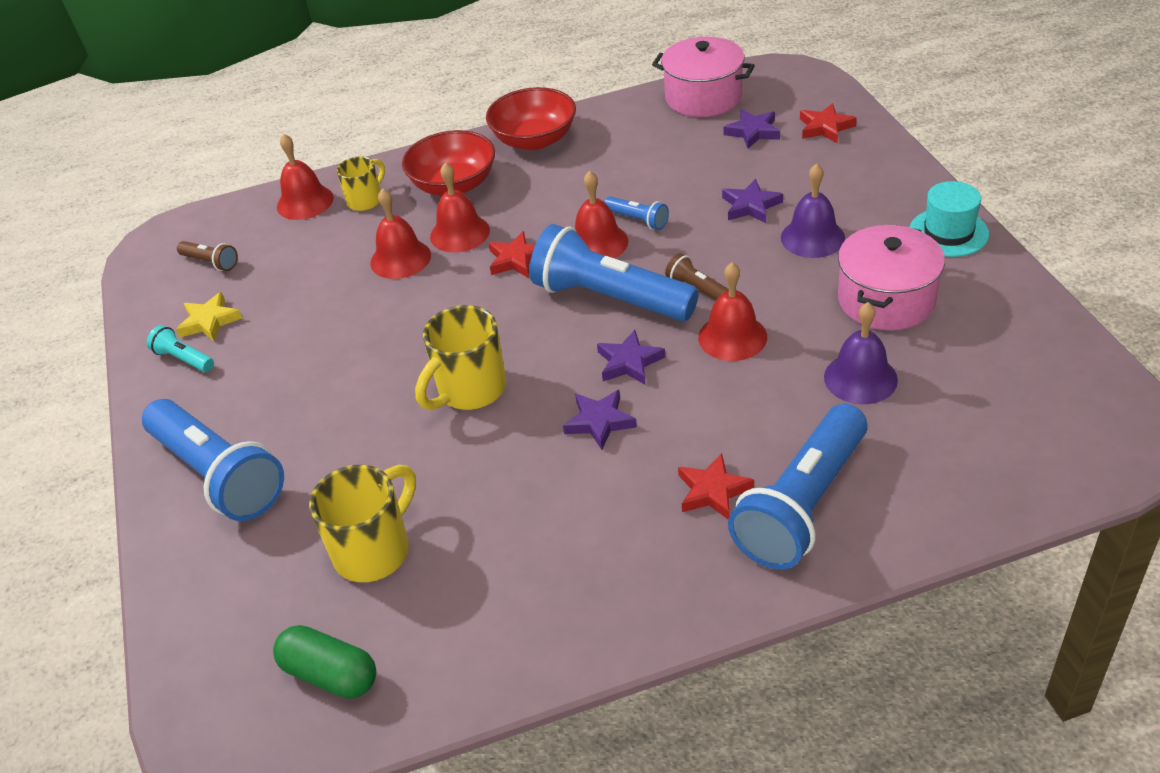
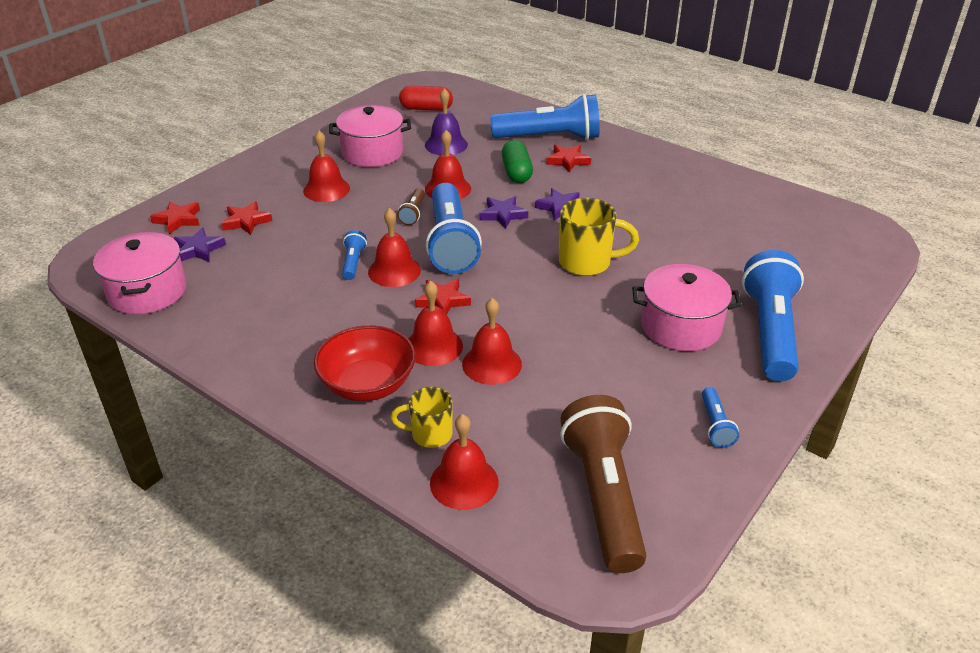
camera: 130 degrees left, 5 degrees down
turquoise flashlight [147,325,214,372] -> blue flashlight [702,387,739,448]
yellow star [176,292,242,342] -> none
brown flashlight [177,241,238,271] -> brown flashlight [560,395,646,573], size x2.28
green capsule [273,625,376,699] -> green capsule moved to [502,140,533,183]
yellow mug [309,465,416,582] -> none
red bowl [486,87,576,150] -> none
purple star [722,179,783,223] -> none
purple bell [781,163,845,258] -> red bell [303,131,350,202]
turquoise hat [909,181,989,257] -> none
none -> red star [221,201,272,235]
none -> red capsule [399,86,453,111]
none -> pink pot [632,264,742,351]

